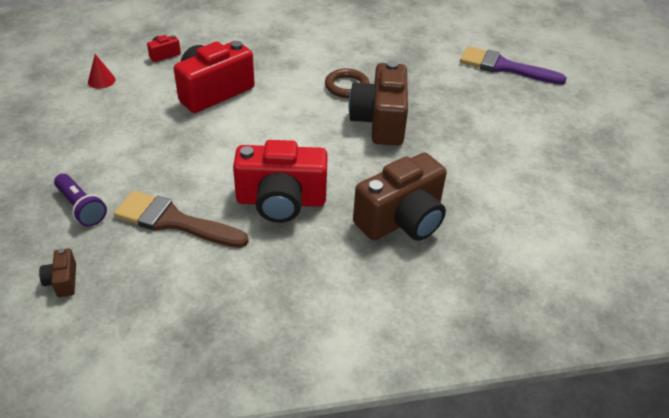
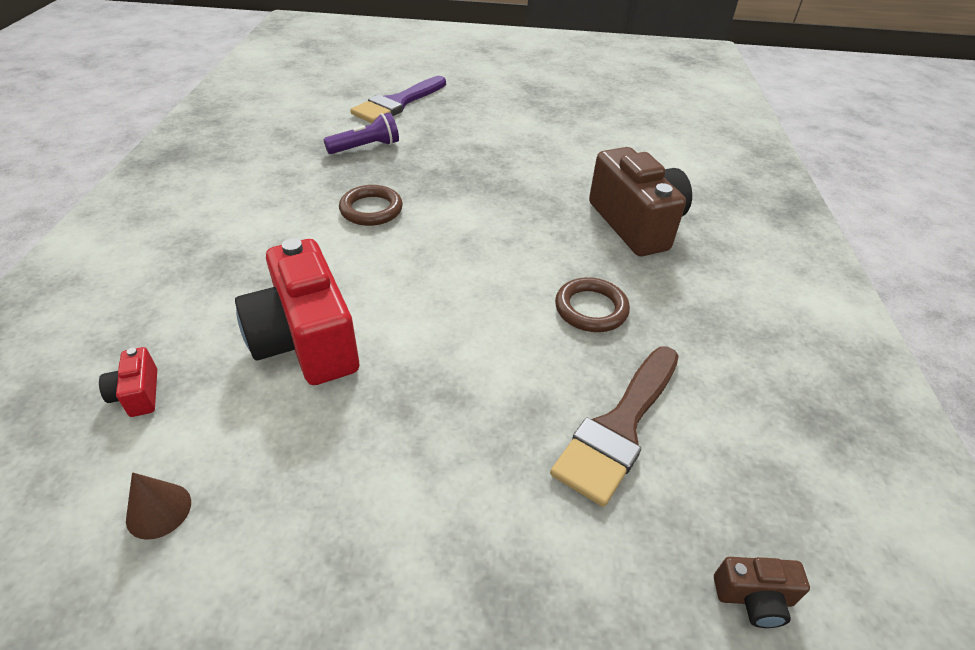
camera: 75 degrees left, 0 degrees up
purple flashlight [54,174,107,227] -> purple flashlight moved to [323,112,399,154]
red cone [88,54,116,89] -> brown cone [126,472,191,540]
red camera [233,140,328,223] -> brown ring [555,277,630,332]
brown camera [349,61,408,145] -> none

